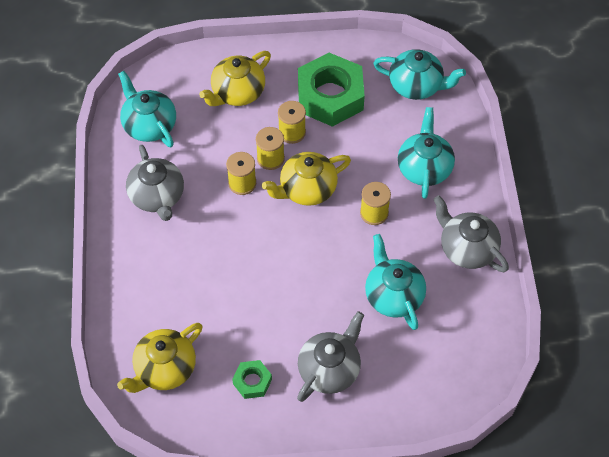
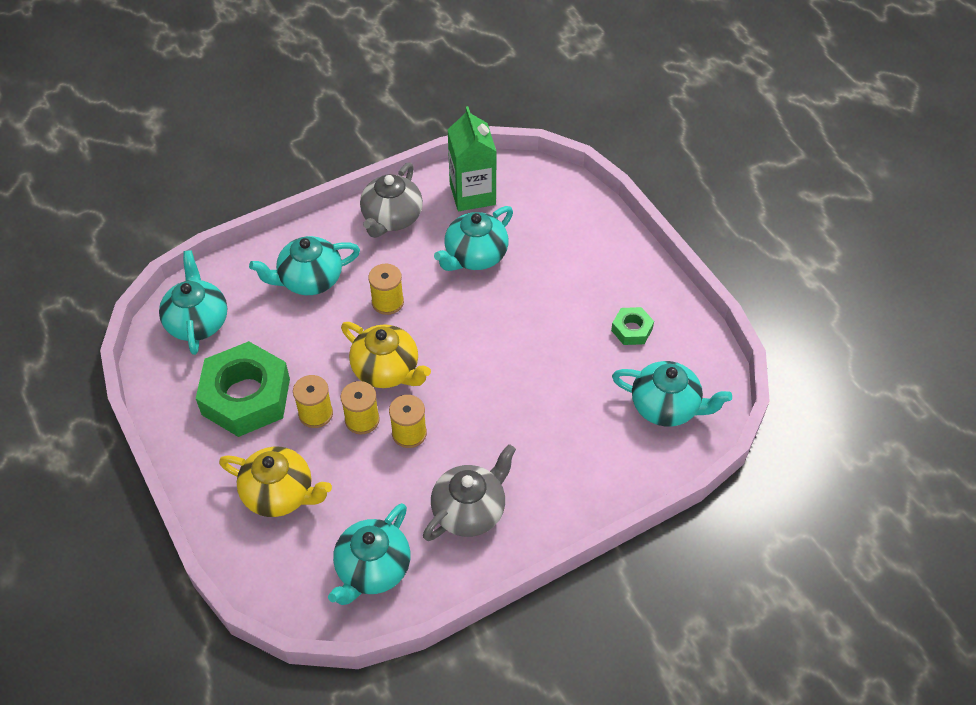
camera: 115 degrees left, 5 degrees down
yellow teapot [117,323,203,393] -> turquoise teapot [612,361,732,427]
grey teapot [297,311,364,402] -> none
none -> green carton [447,106,497,211]

